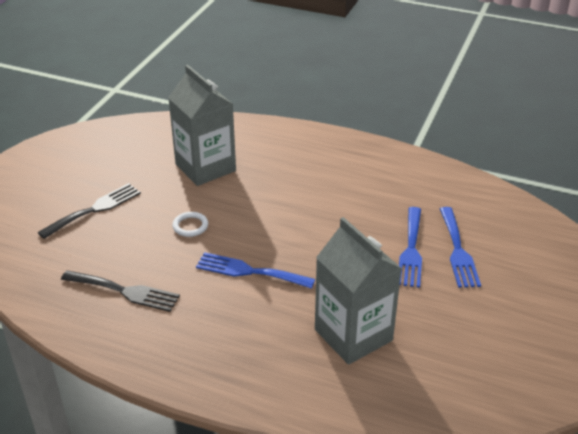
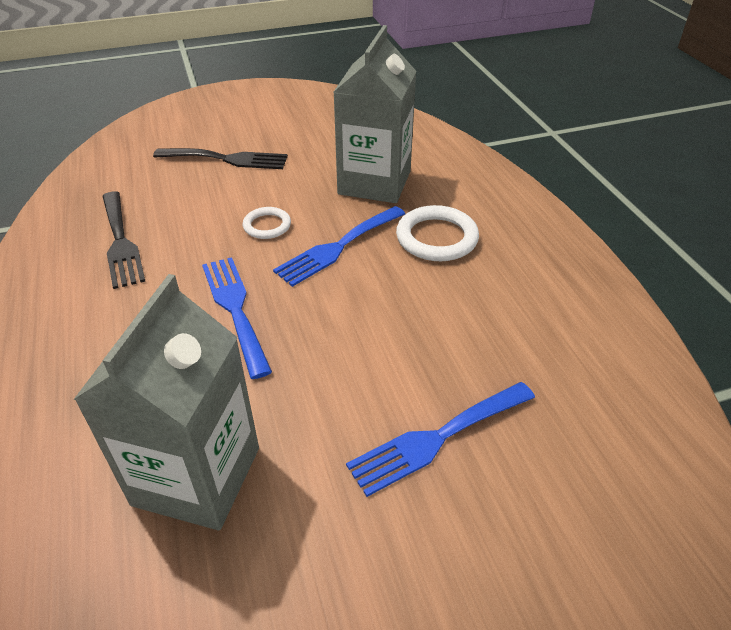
camera: 50 degrees right, 5 degrees up
blue fork [440,207,481,288] -> blue fork moved to [273,206,405,287]
none -> white ring [396,205,479,261]

